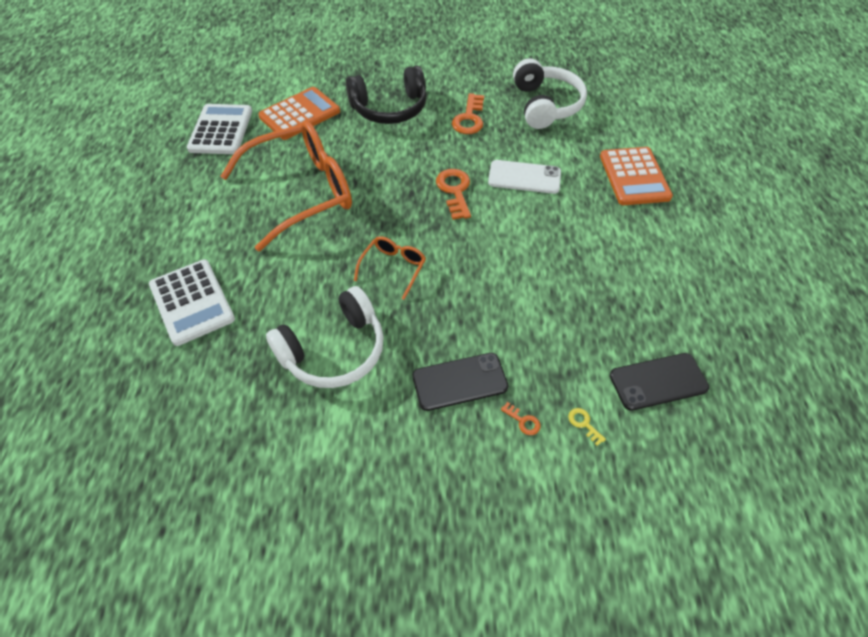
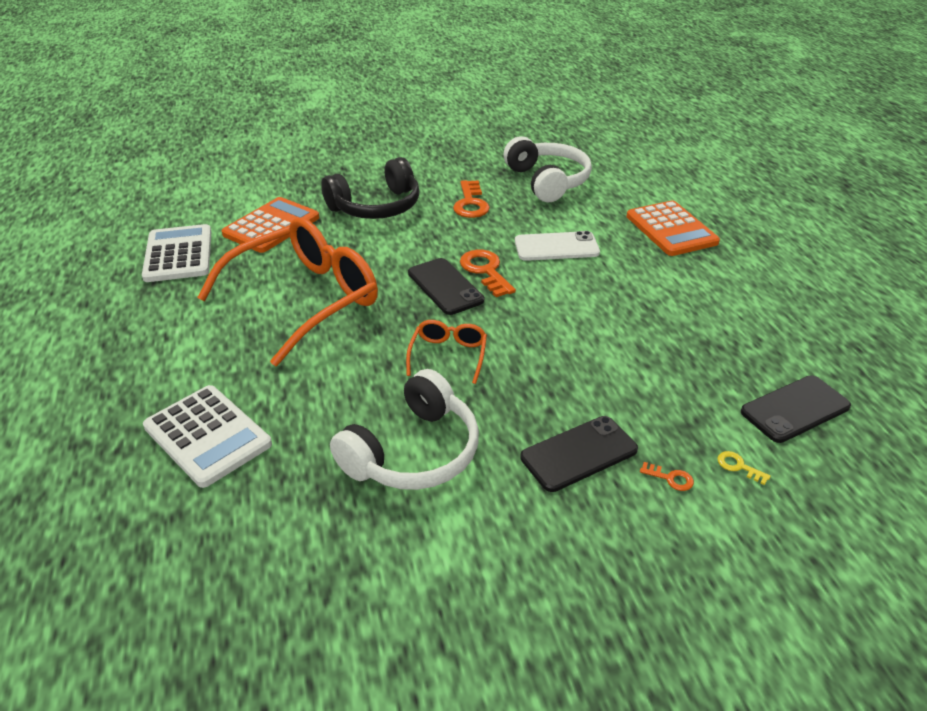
camera: 15 degrees left, 15 degrees down
none -> black phone [408,258,484,315]

